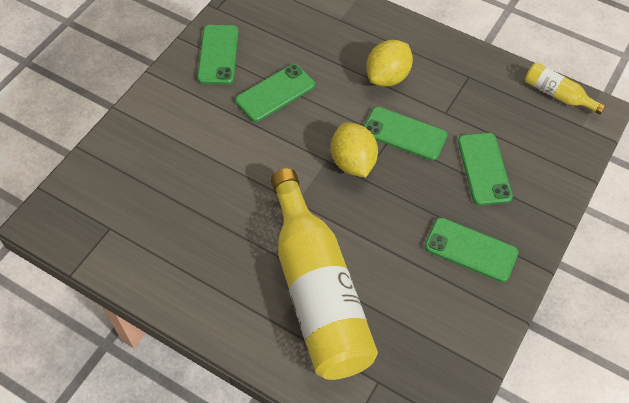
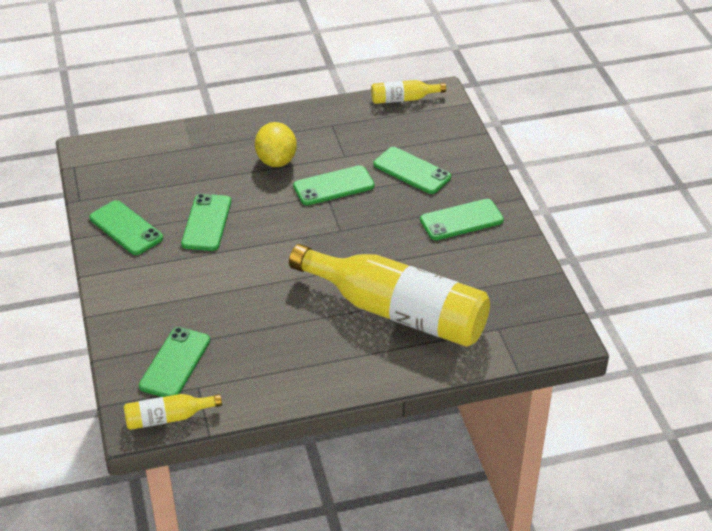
camera: 45 degrees left, 15 degrees down
yellow lemon [331,123,378,177] -> none
none -> yellow bottle [124,394,222,430]
none -> green phone [139,327,210,397]

